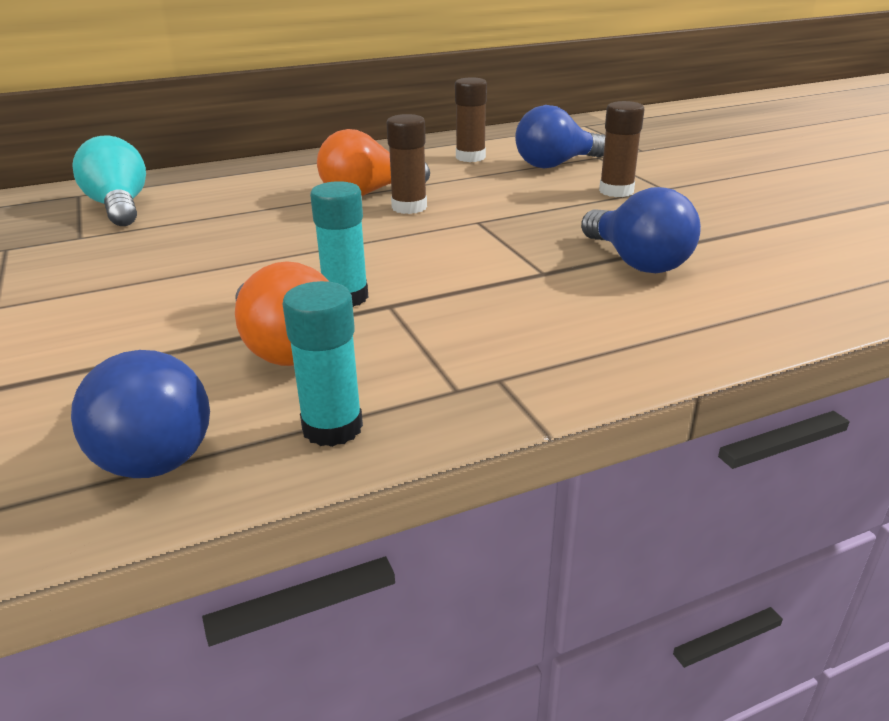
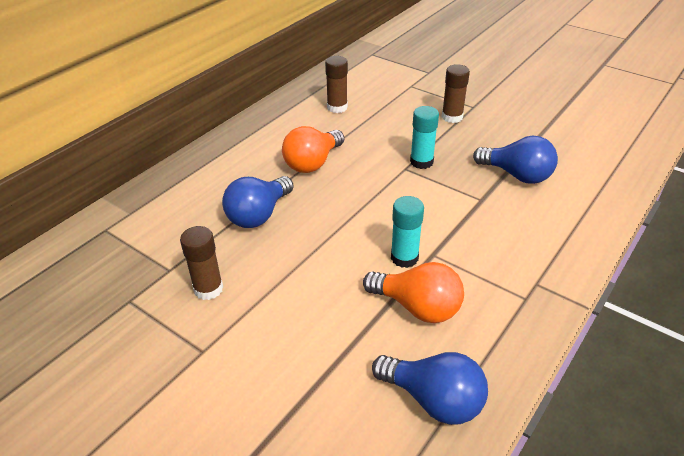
camera: 30 degrees left, 10 degrees up
turquoise light bulb [72,136,146,226] -> none
turquoise glue stick [283,281,363,447] -> turquoise glue stick moved to [410,106,439,169]
brown glue stick [387,114,427,214] -> brown glue stick moved to [180,226,223,300]
blue light bulb [515,105,605,168] -> blue light bulb moved to [222,176,294,228]

